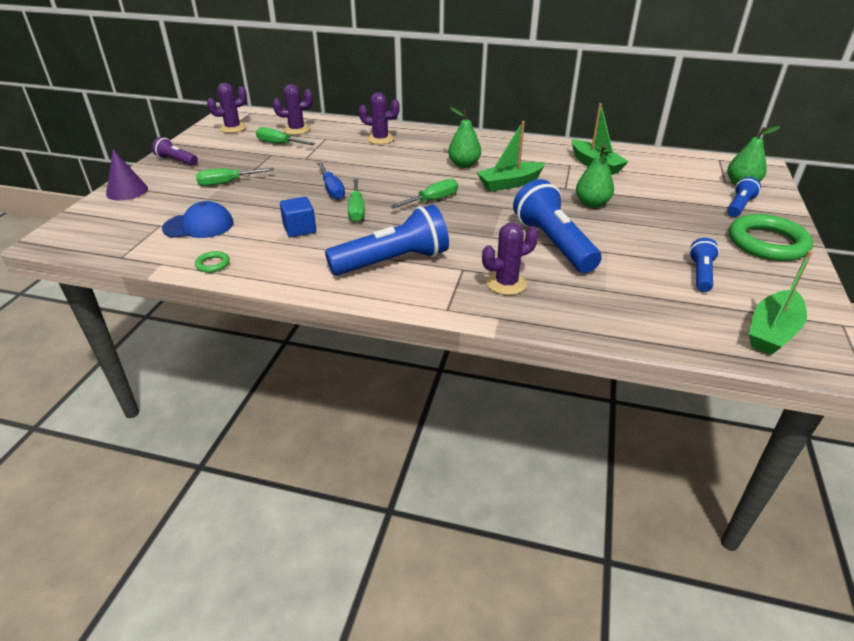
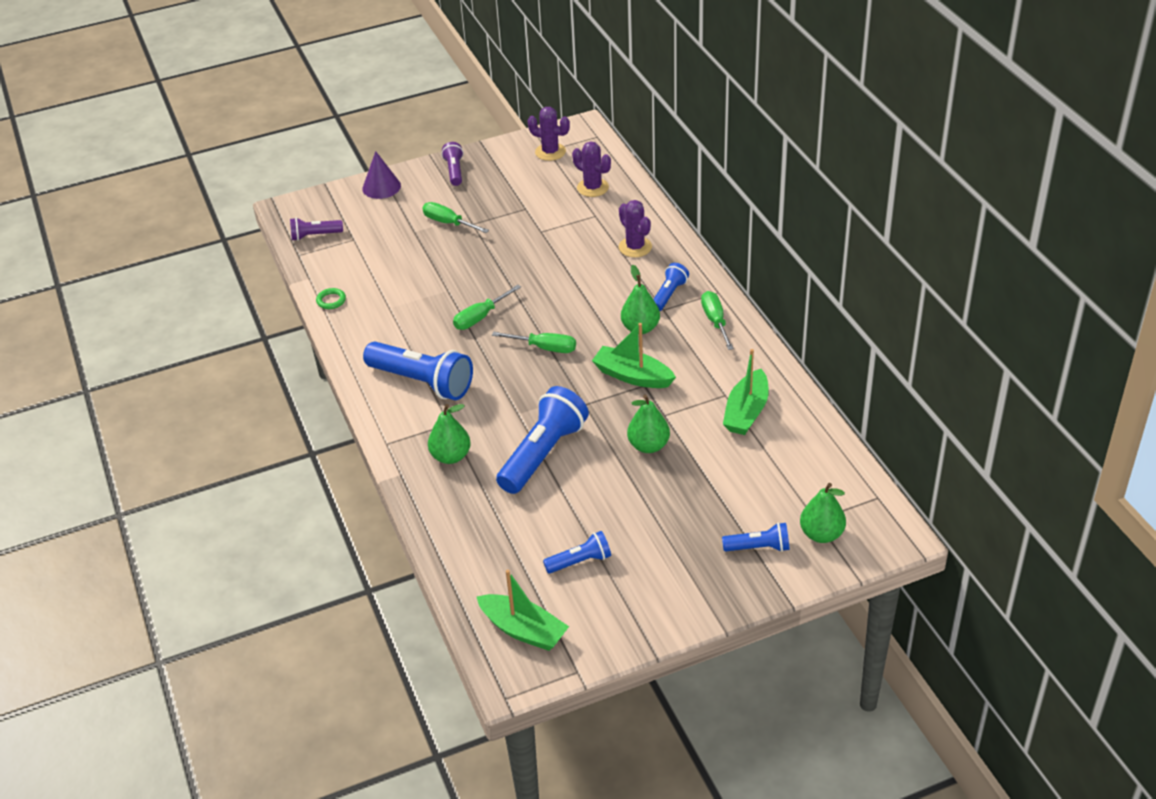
camera: 55 degrees right, 5 degrees up
blue cap [162,201,233,238] -> none
green screwdriver [256,127,315,145] -> green screwdriver moved to [701,291,734,350]
blue cube [280,197,316,237] -> none
blue screwdriver [317,162,345,199] -> none
purple cactus [482,223,539,295] -> green pear [428,404,471,464]
green ring [729,214,813,261] -> none
green boat [749,251,812,355] -> green boat turned 150 degrees counterclockwise [476,570,569,651]
none -> purple flashlight [290,218,343,241]
none -> blue flashlight [653,263,689,311]

